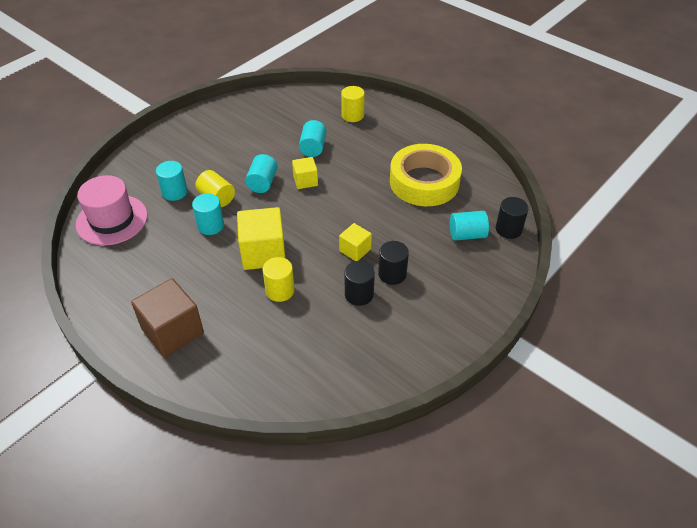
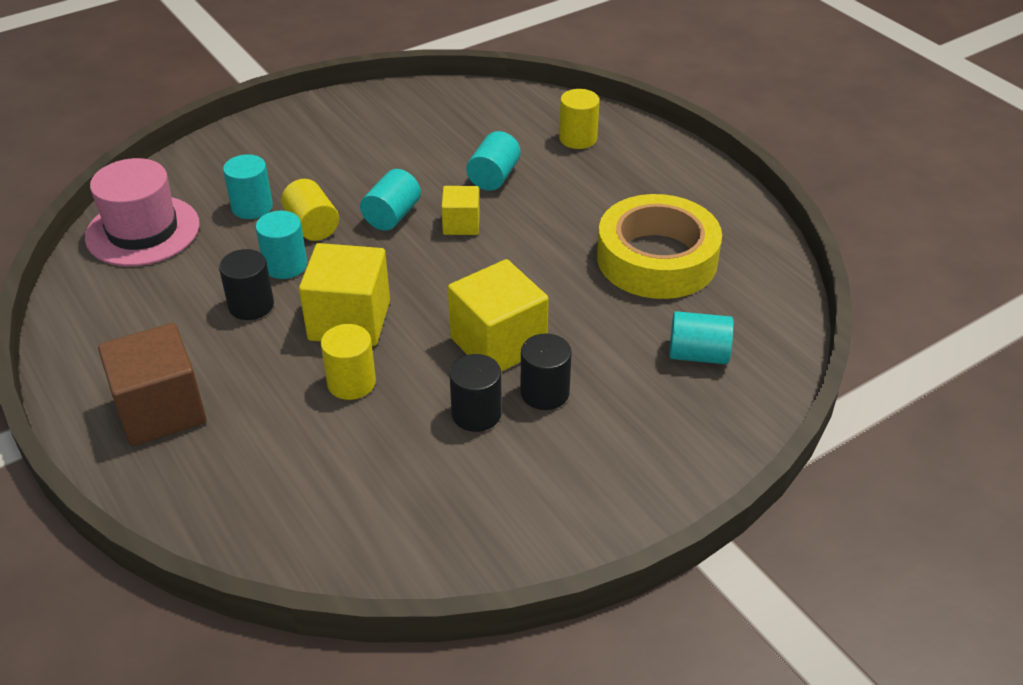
camera: 15 degrees right, 5 degrees down
yellow cube [339,223,372,261] -> yellow cube [448,259,549,372], size x1.80
black cylinder [496,197,529,239] -> black cylinder moved to [219,249,274,320]

